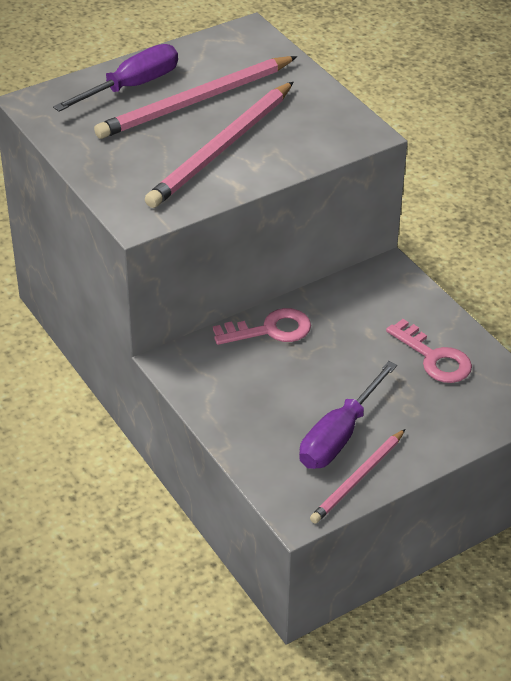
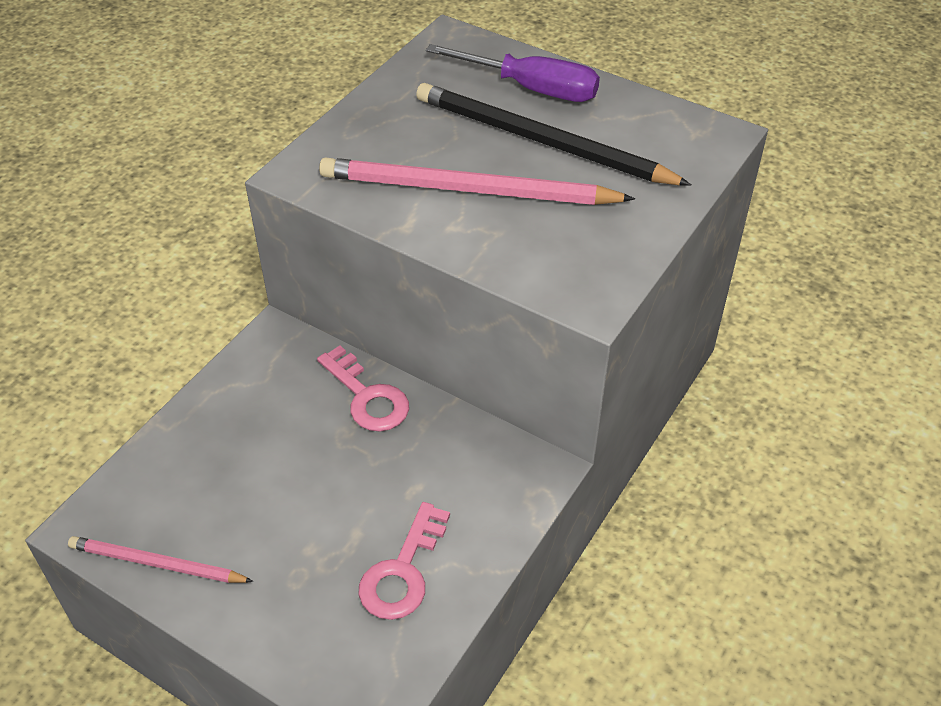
camera: 65 degrees right, 5 degrees up
pink pencil [94,56,297,139] -> black pencil [416,83,691,186]
purple screwdriver [299,361,397,469] -> none

